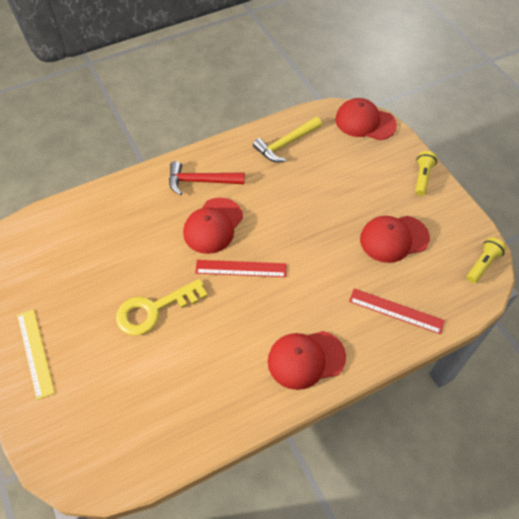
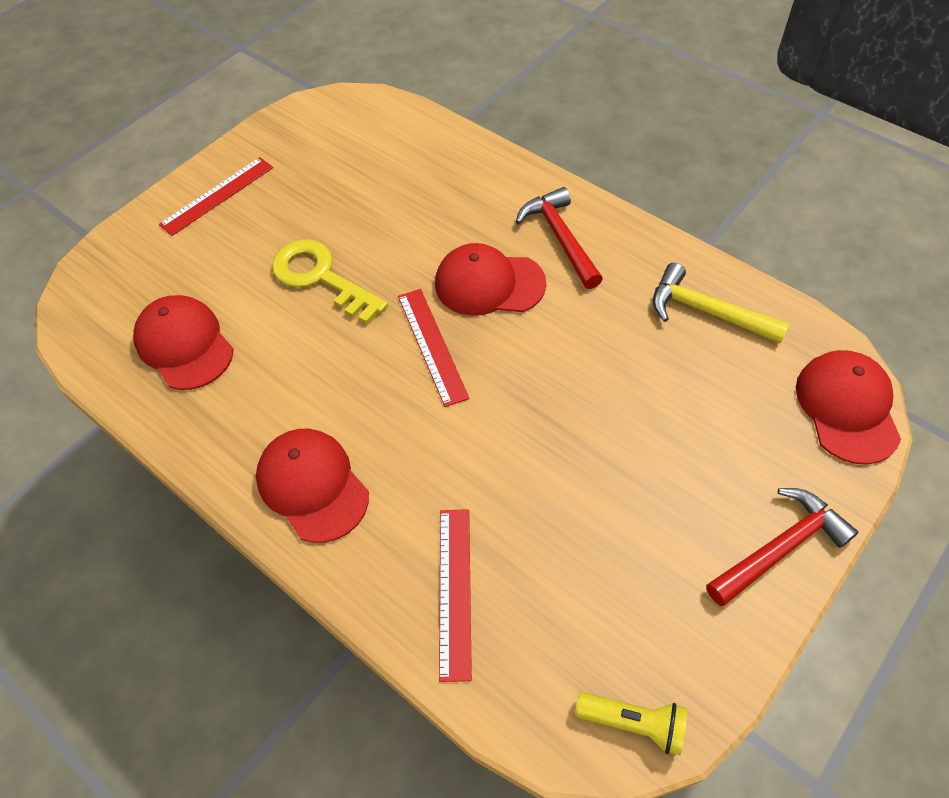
camera: 70 degrees right, 0 degrees up
yellow ruler [17,309,55,400] -> red ruler [159,157,273,236]
red cap [360,216,430,263] -> red cap moved to [133,295,234,390]
yellow flashlight [415,151,437,196] -> red hammer [706,488,858,606]

